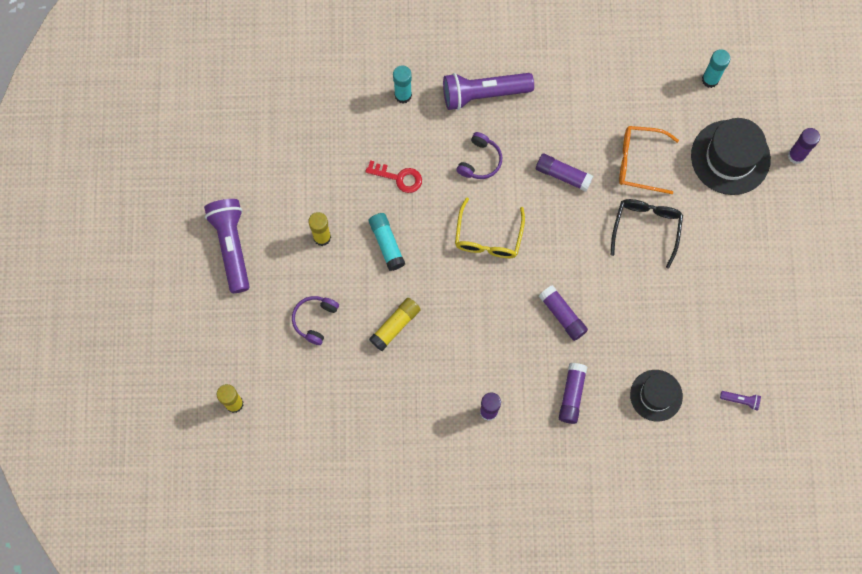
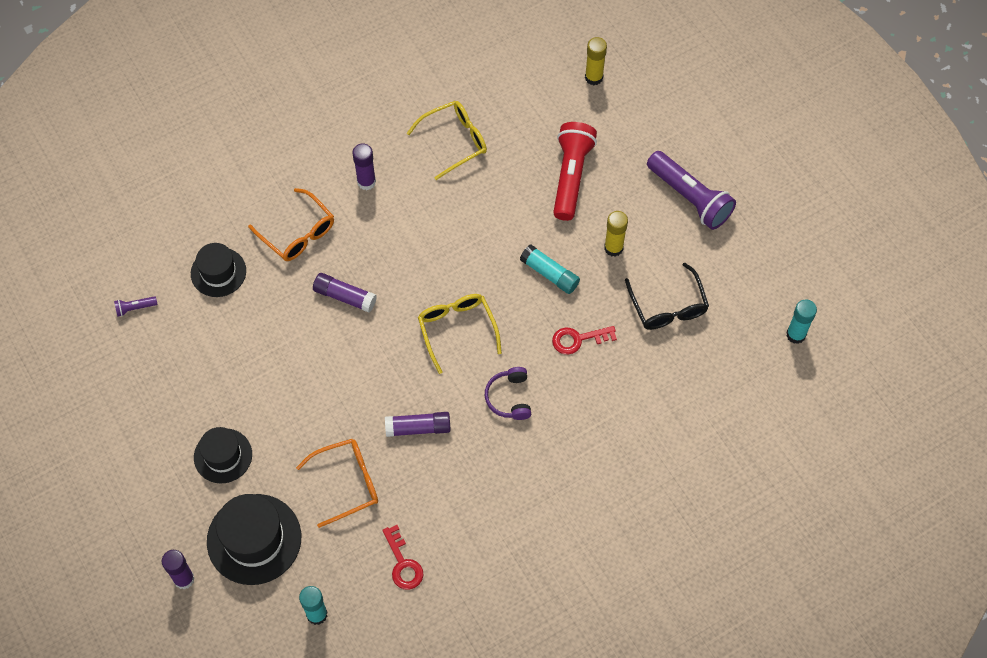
camera: 150 degrees right, 10 degrees down
purple headphones [292,296,339,345] -> red flashlight [553,122,597,221]
yellow glue stick [369,298,421,351] -> none
turquoise glue stick [393,65,412,104] -> turquoise glue stick moved to [786,299,817,344]
purple flashlight [443,73,534,110] -> none
purple glue stick [559,363,587,424] -> orange glasses [248,188,334,261]
black glasses [611,199,683,269] -> black glasses moved to [625,263,709,330]
none -> black hat [194,427,252,483]
none -> red key [383,525,423,590]
none -> yellow glasses [407,101,487,180]

